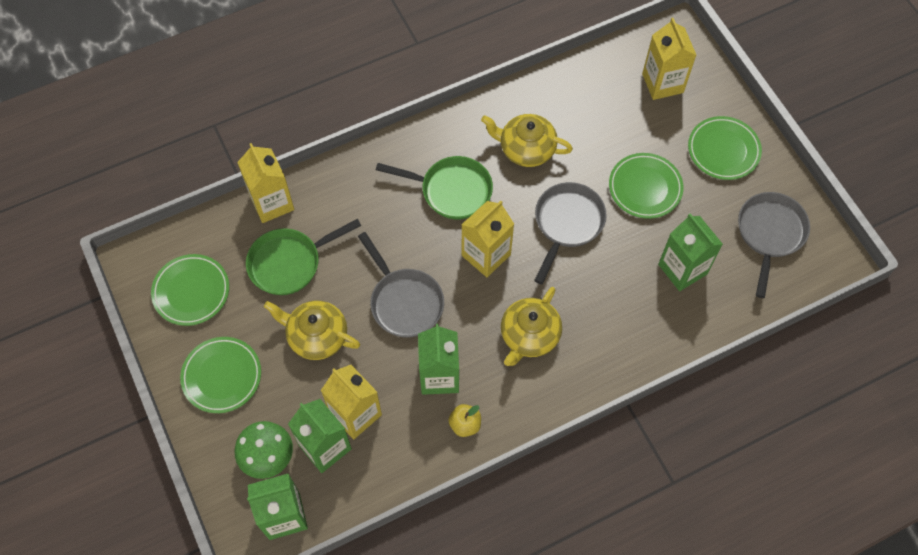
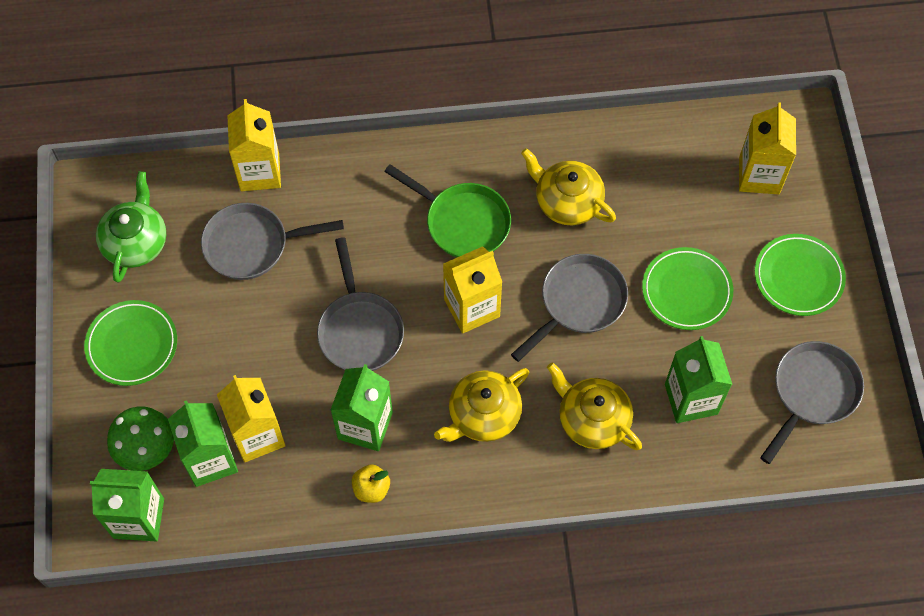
camera: 20 degrees right, 0 degrees up
green plate [151,254,229,326] -> green teapot [96,171,166,283]
green pan [246,219,361,295] -> grey pan [201,203,344,280]
yellow teapot [264,300,360,360] -> yellow teapot moved to [547,362,642,450]

